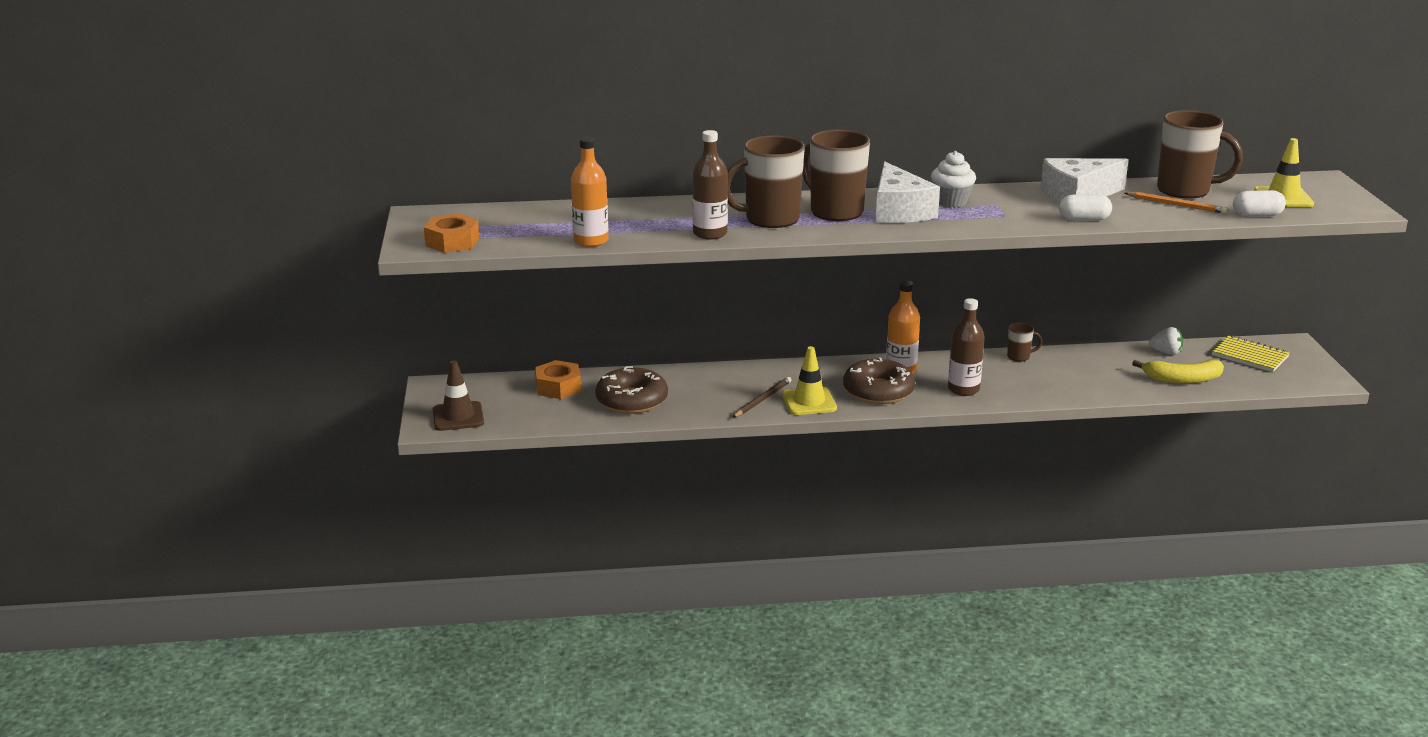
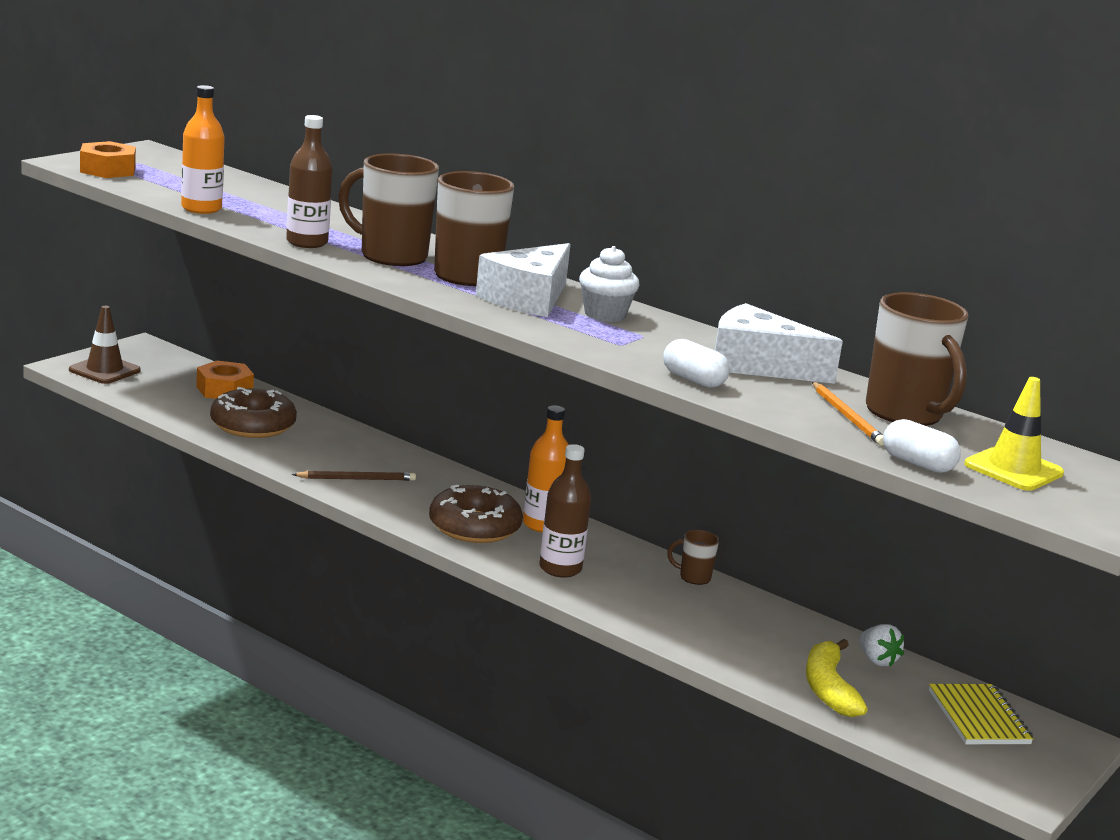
camera: 40 degrees right, 5 degrees down
yellow traffic cone [782,346,837,415] -> none
brown mug [1007,323,1042,362] -> brown mug turned 150 degrees clockwise [667,530,719,585]
yellow banana [1132,360,1224,384] -> yellow banana turned 45 degrees clockwise [806,639,868,717]

